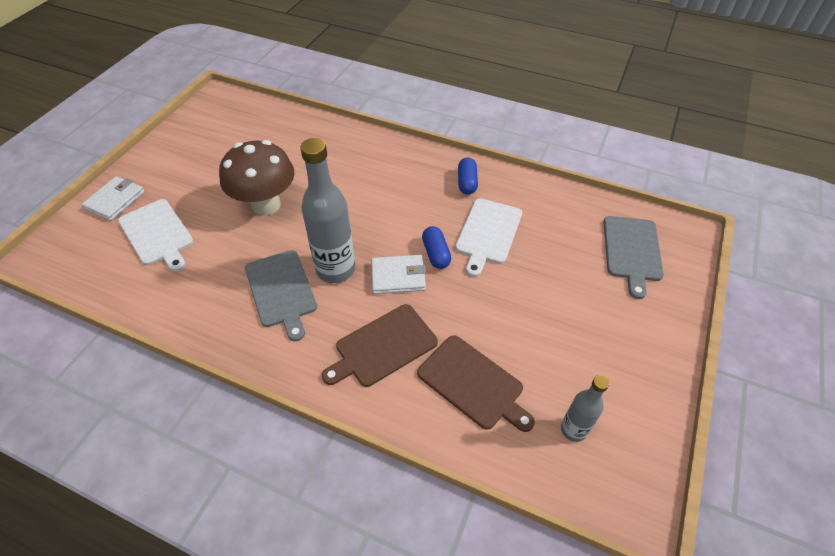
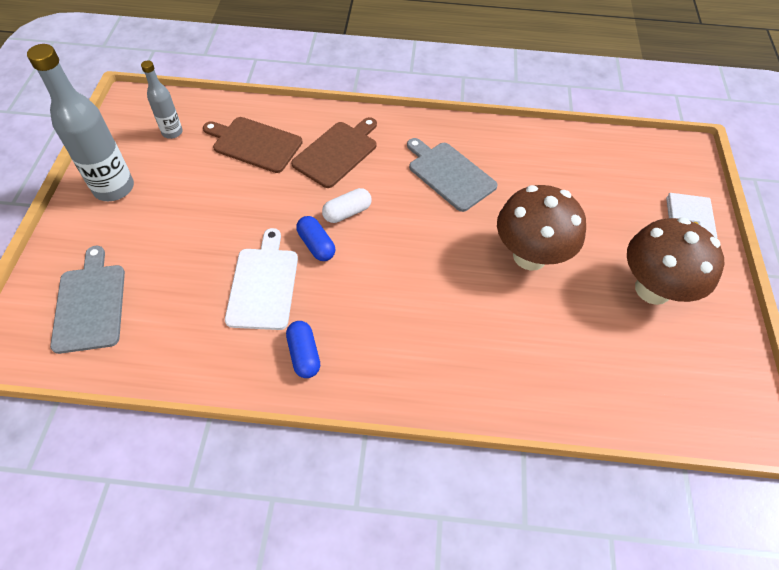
camera: 160 degrees right, 5 degrees up
white cutting board [118,199,193,272] -> none
grey bottle [300,138,355,283] -> grey bottle moved to [27,44,134,201]
white wallet [371,255,426,294] -> white capsule [322,188,372,223]
none -> brown mushroom [627,217,724,305]

